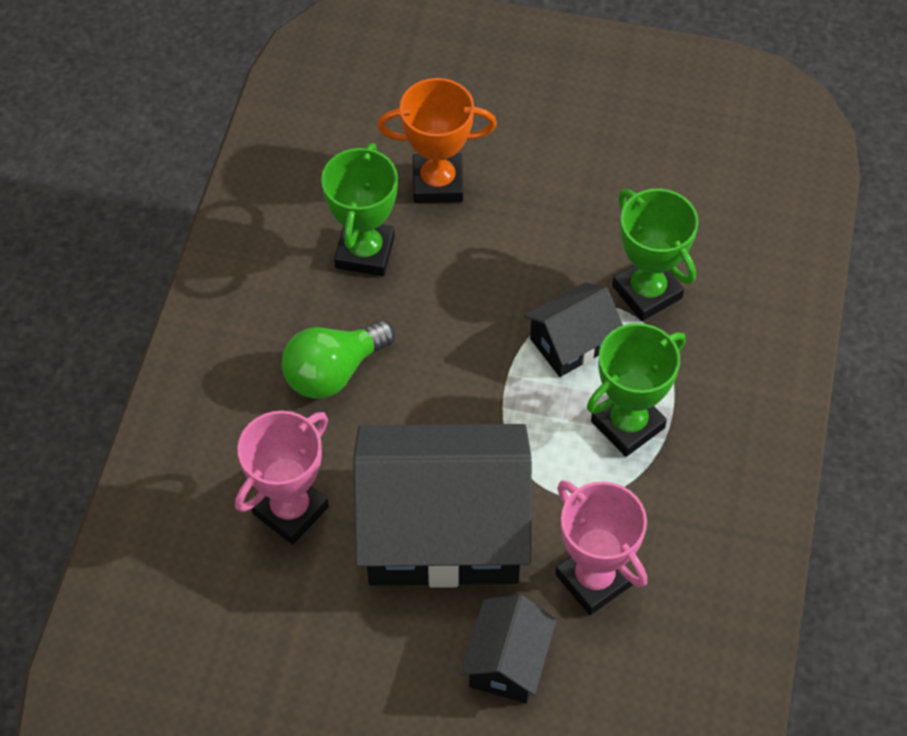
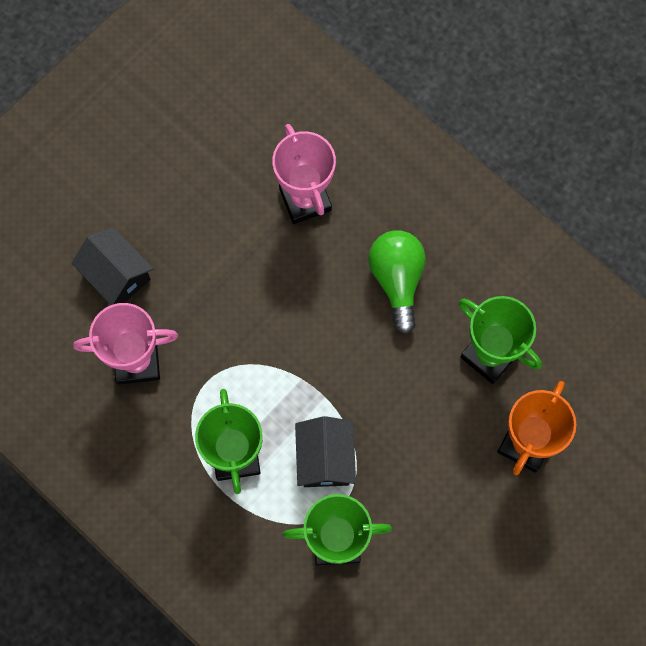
camera: 120 degrees right, 15 degrees up
black house [353,424,532,588] -> none

